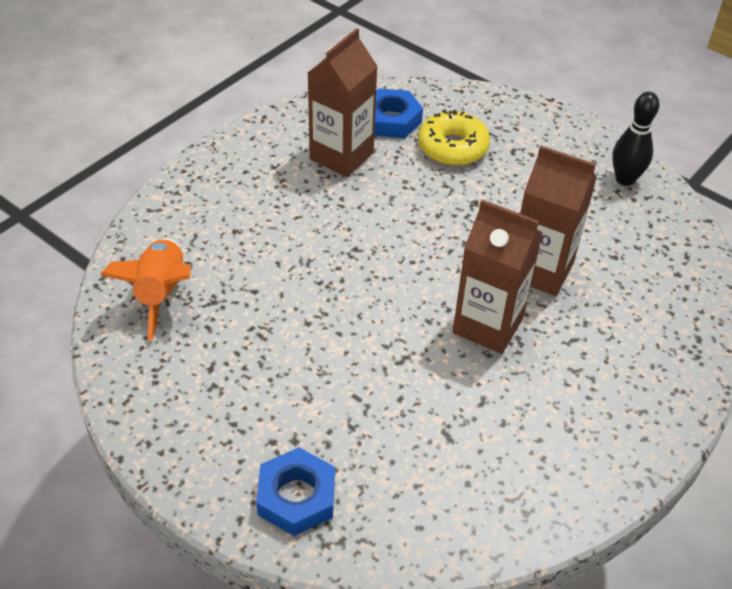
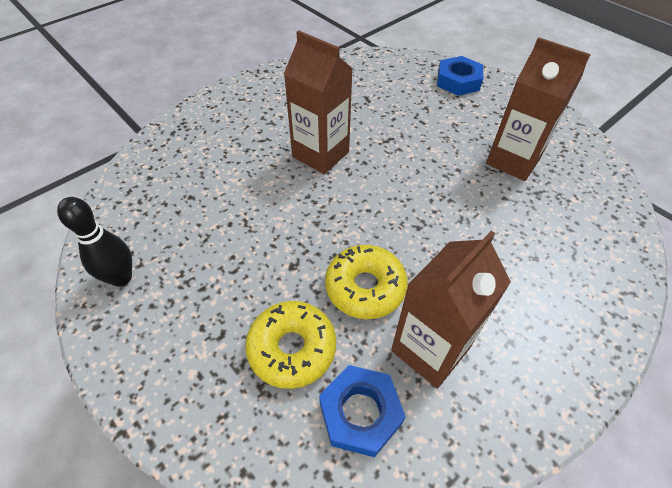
camera: 170 degrees left, 5 degrees up
orange rocket [100,238,191,341] -> none
brown carton [520,146,597,296] -> brown carton moved to [486,37,591,181]
none -> yellow donut [325,245,408,319]

